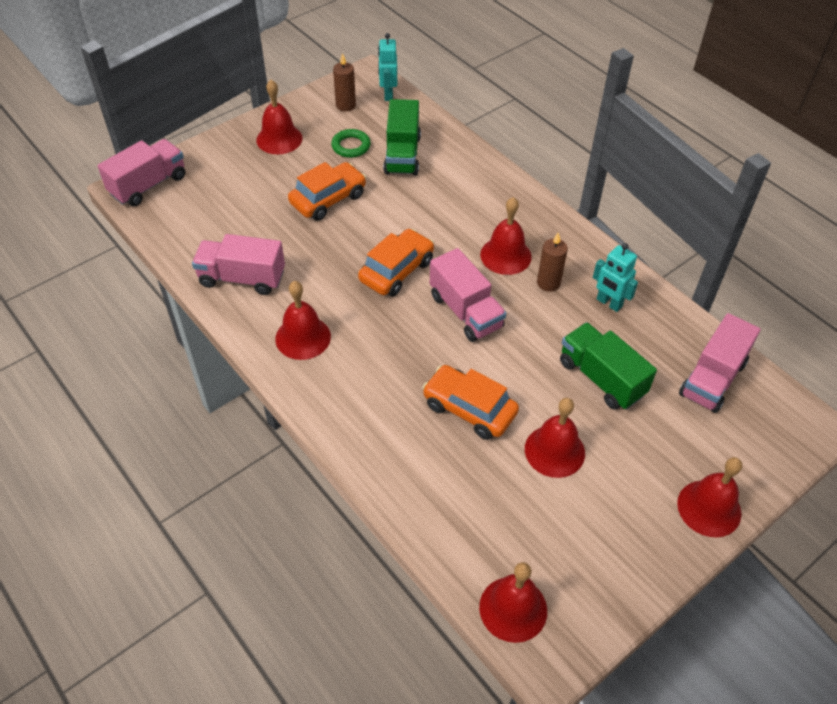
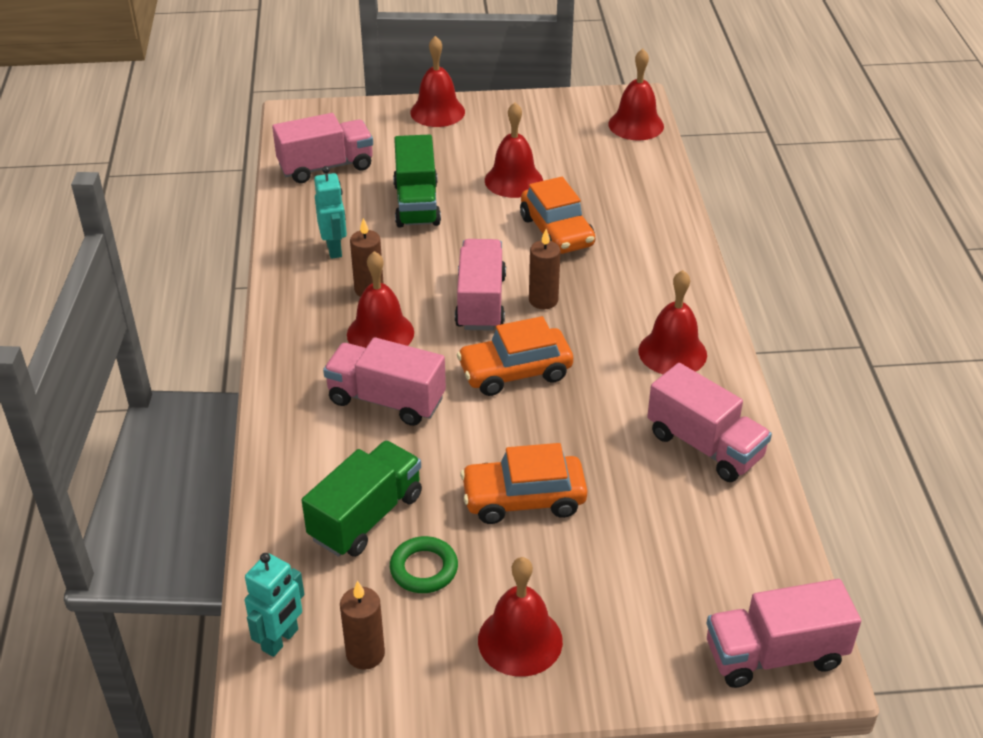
camera: 145 degrees left, 10 degrees down
none -> pink truck [323,337,446,426]
none -> brown candle [529,229,561,309]

